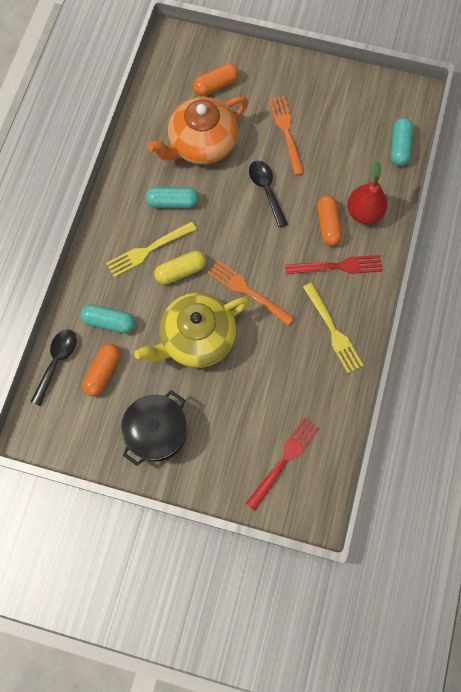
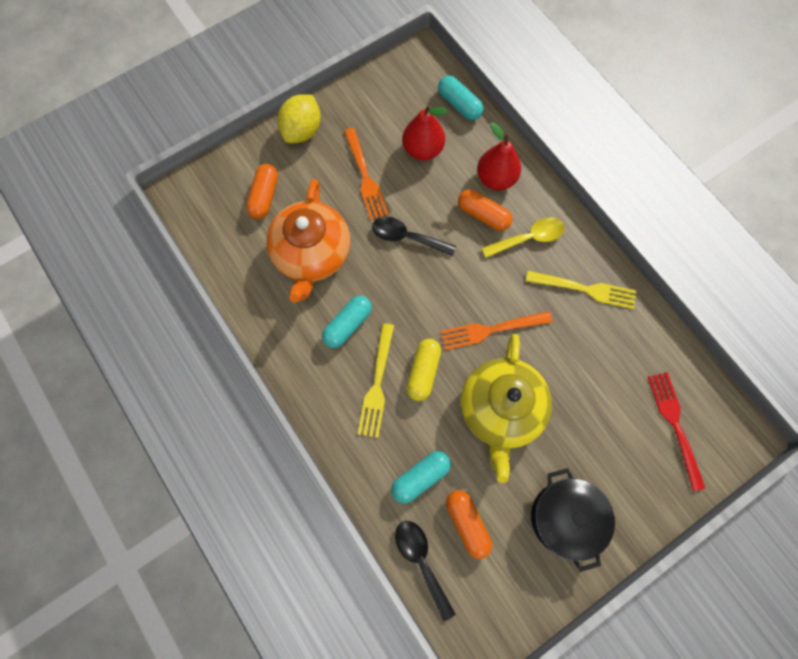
camera: 50 degrees left, 0 degrees up
orange fork [269,96,304,176] -> orange fork turned 135 degrees counterclockwise [344,128,389,220]
red fork [285,255,383,275] -> yellow spoon [481,217,565,258]
none -> yellow lemon [278,94,321,143]
none -> red pear [402,104,448,160]

